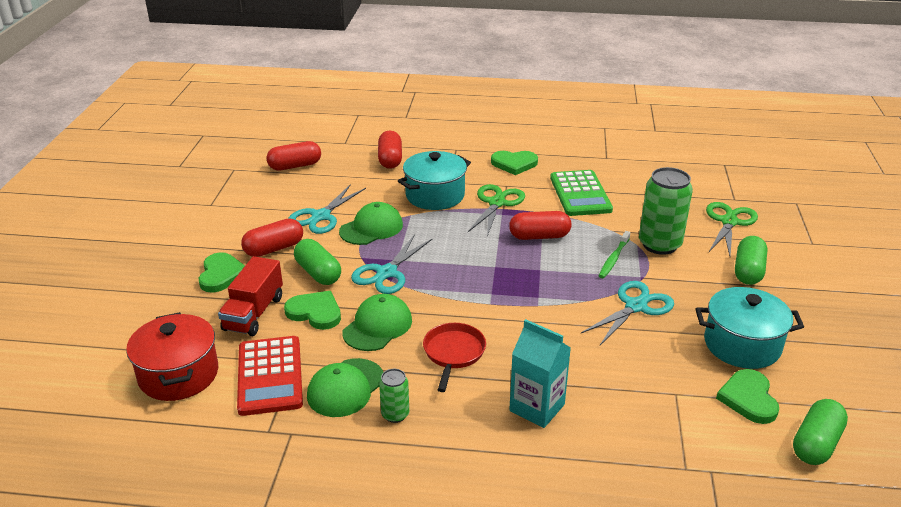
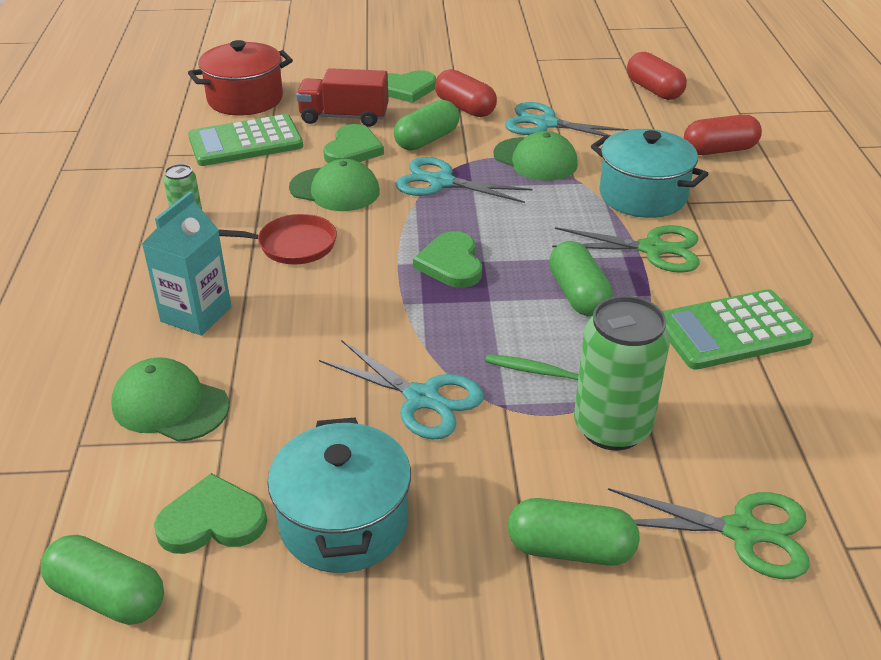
camera: 80 degrees right, 5 degrees up
red calculator [237,336,303,416] -> green calculator [188,114,303,166]
green cap [307,358,383,417] -> green cap moved to [111,357,229,442]
green heart [491,151,538,175] -> green heart moved to [413,231,482,288]
red capsule [509,211,571,240] -> green capsule [549,241,613,316]

